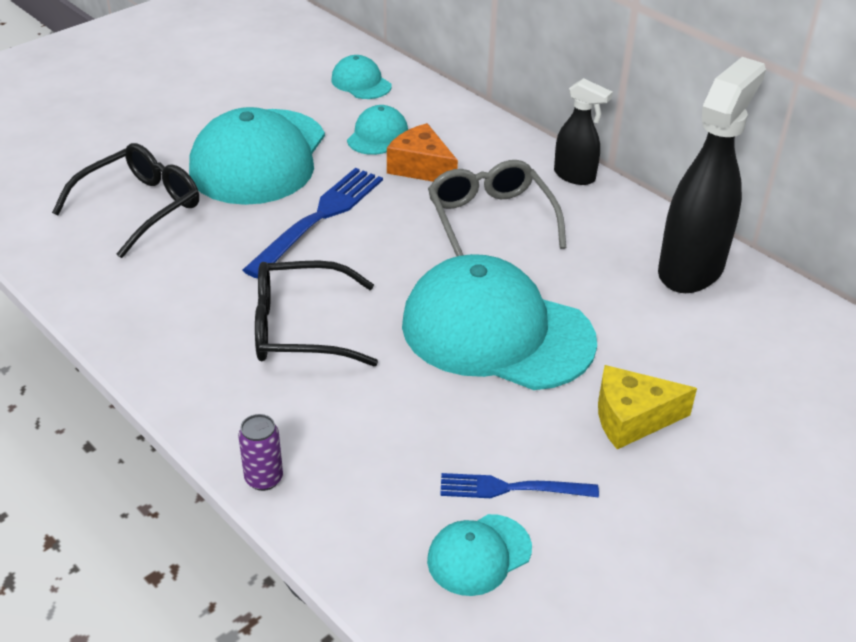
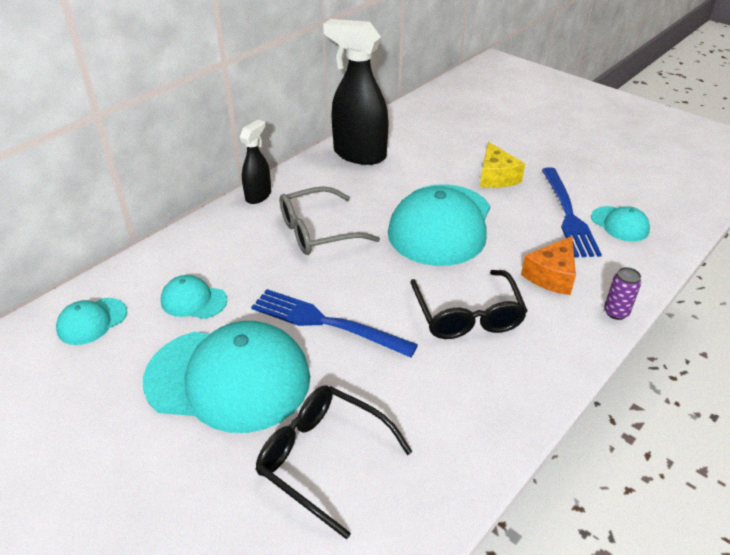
camera: 95 degrees left, 0 degrees up
orange cheese [387,123,458,182] -> orange cheese moved to [521,236,576,295]
blue fork [440,473,599,498] -> blue fork [542,167,602,257], size x1.65

